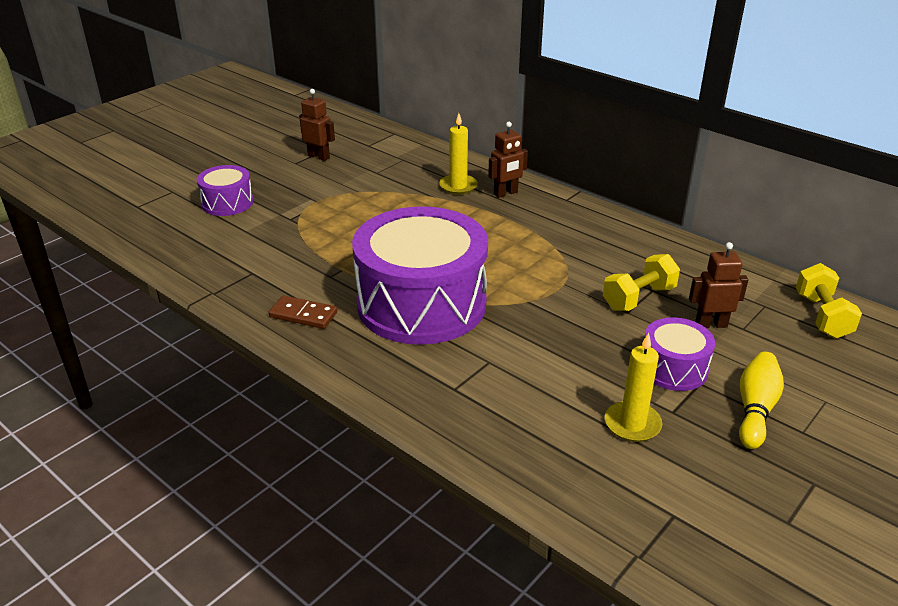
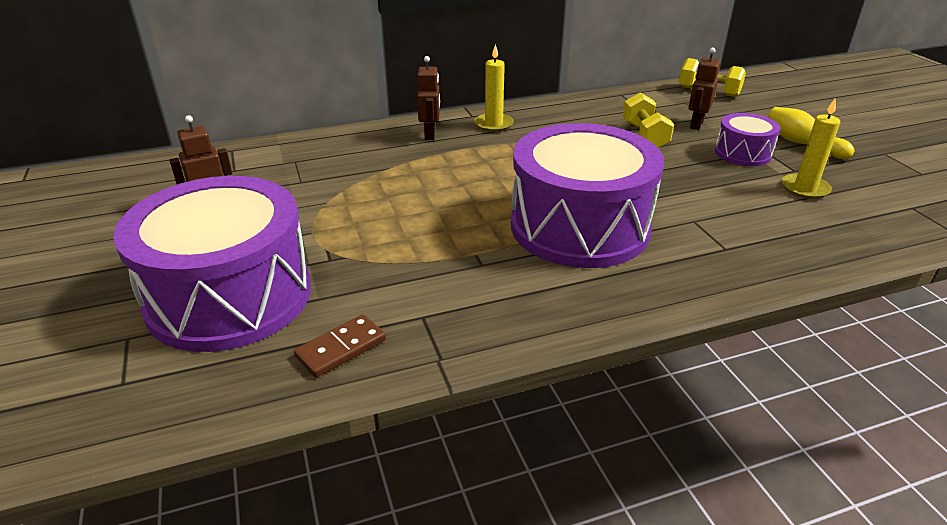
camera: 60 degrees left, 0 degrees up
purple drum [197,165,253,216] -> purple drum [113,176,311,352], size x2.13
brown domino [269,295,337,329] -> brown domino moved to [294,314,386,378]
yellow candle [439,113,478,195] -> yellow candle moved to [474,44,514,132]

